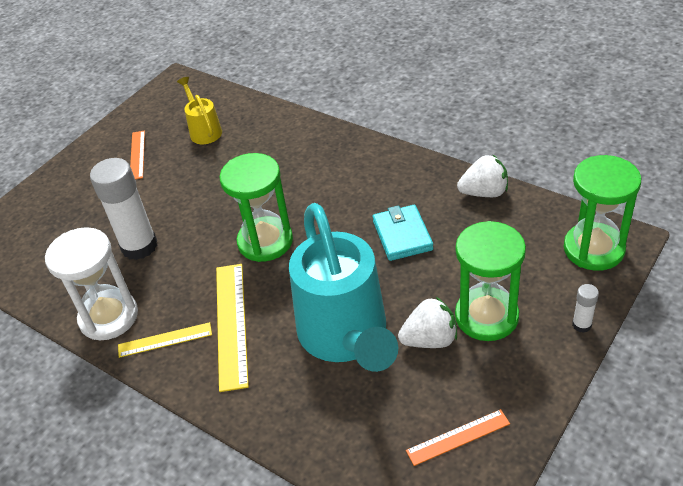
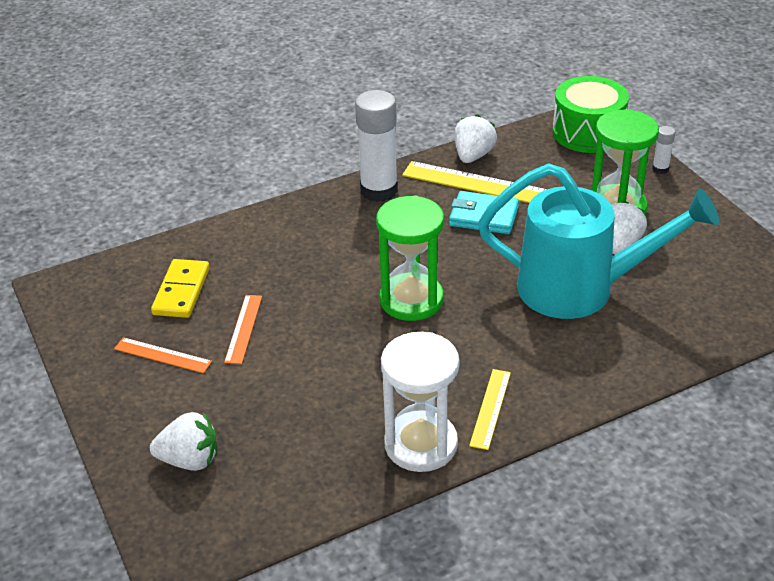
camera: 65 degrees left, 5 degrees down
white glue stick [90,158,158,260] -> white glue stick moved to [355,90,398,202]
yellow watering can [177,77,222,144] -> yellow domino [151,259,210,318]
yellow ruler [216,264,249,392] -> yellow ruler moved to [402,161,547,203]
orange ruler [406,409,510,466] -> orange ruler moved to [224,295,262,364]
green hourglass [564,155,642,271] -> green drum [553,76,629,153]
none -> white strawberry [150,412,217,471]

